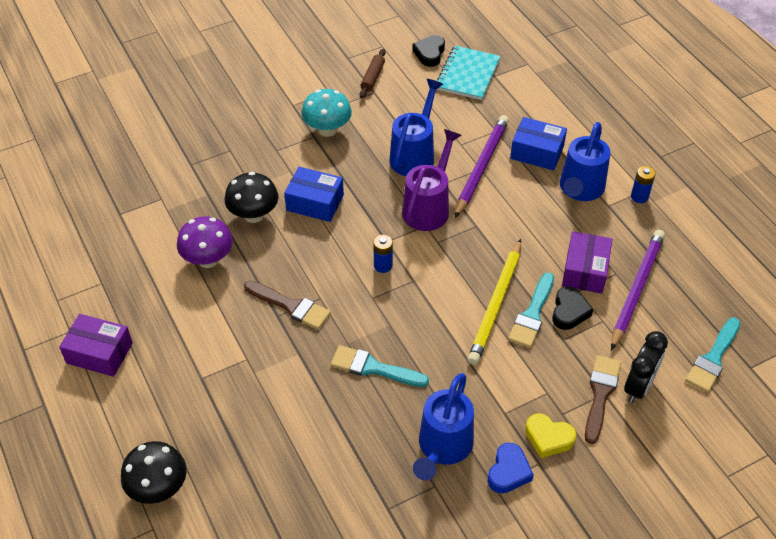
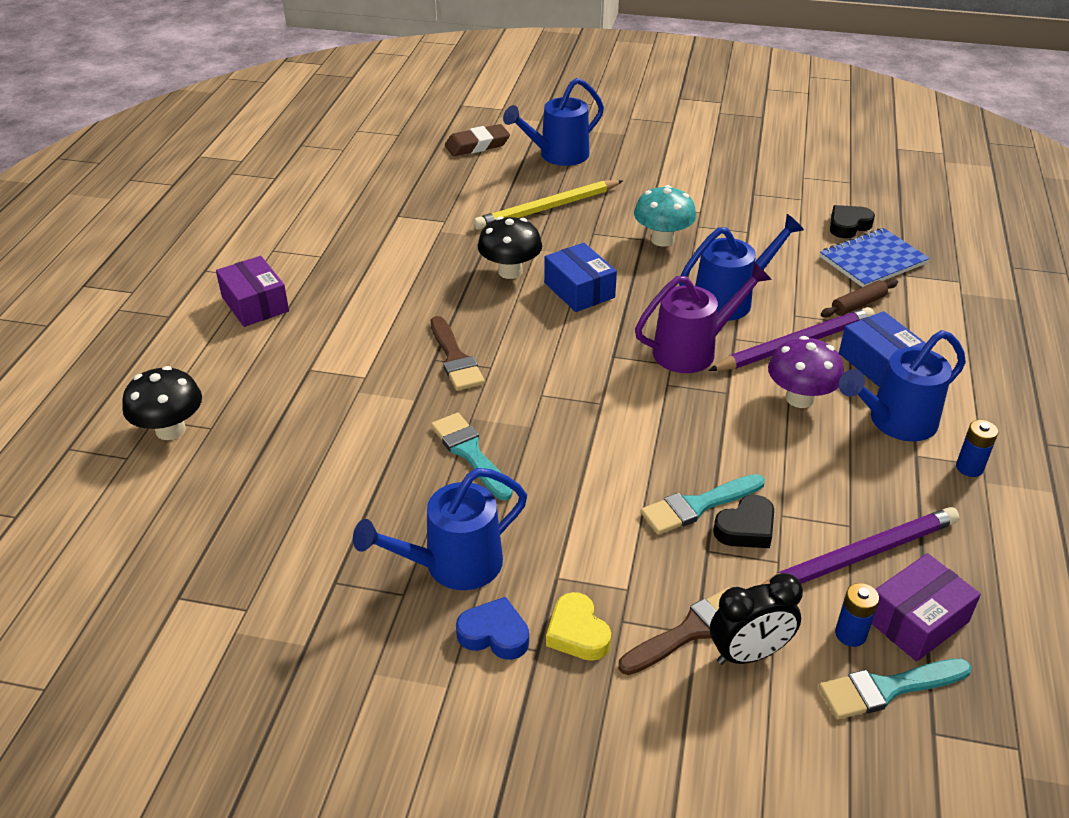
camera: 40 degrees right, 10 degrees down
purple mushroom [177,216,233,268] -> purple mushroom moved to [768,336,844,408]
brown rolling pin [360,49,386,98] -> brown rolling pin moved to [821,279,898,317]
blue battery [373,235,393,273] -> blue battery moved to [835,583,879,647]
turquoise notebook [437,46,501,100] -> blue notebook [820,228,930,287]
yellow pencil [467,239,521,365] -> yellow pencil moved to [473,180,624,230]
blue heart [488,443,534,493] -> blue heart turned 135 degrees counterclockwise [456,597,529,660]
purple box [562,231,612,294] -> purple box moved to [872,553,981,661]
none -> brown eraser [445,124,510,156]
none -> blue watering can [503,78,604,166]

